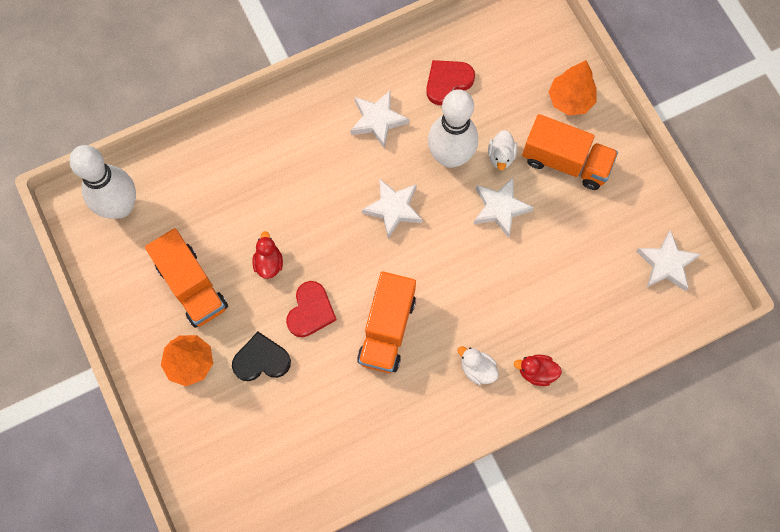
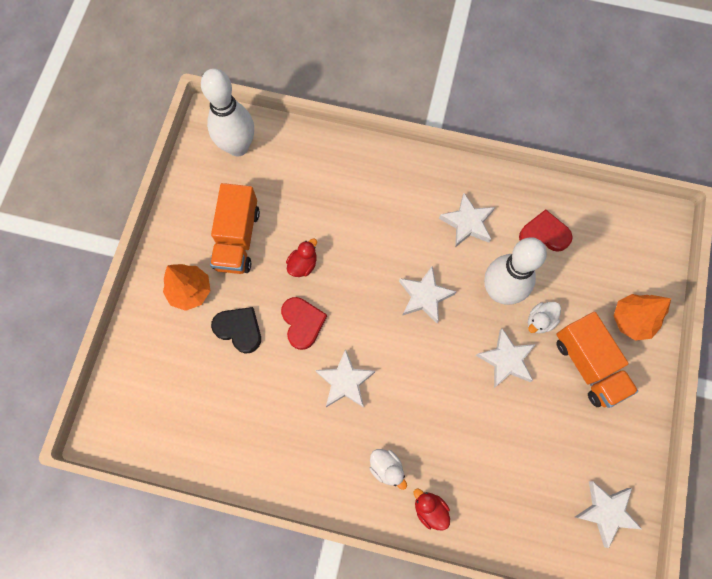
camera: 40 degrees right, 0 degrees up
red heart [286,281,337,337] -> red heart turned 75 degrees counterclockwise [281,297,327,350]
orange truck [357,271,416,373] -> white star [315,349,375,408]
white duck [457,347,499,385] -> white duck turned 150 degrees clockwise [369,449,407,490]

